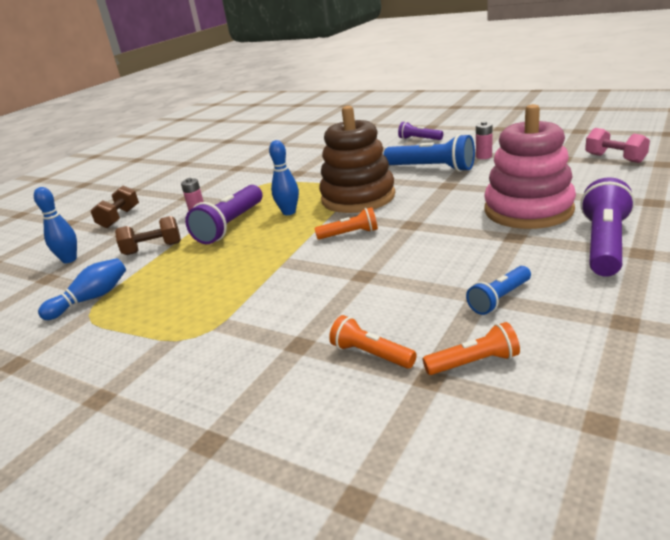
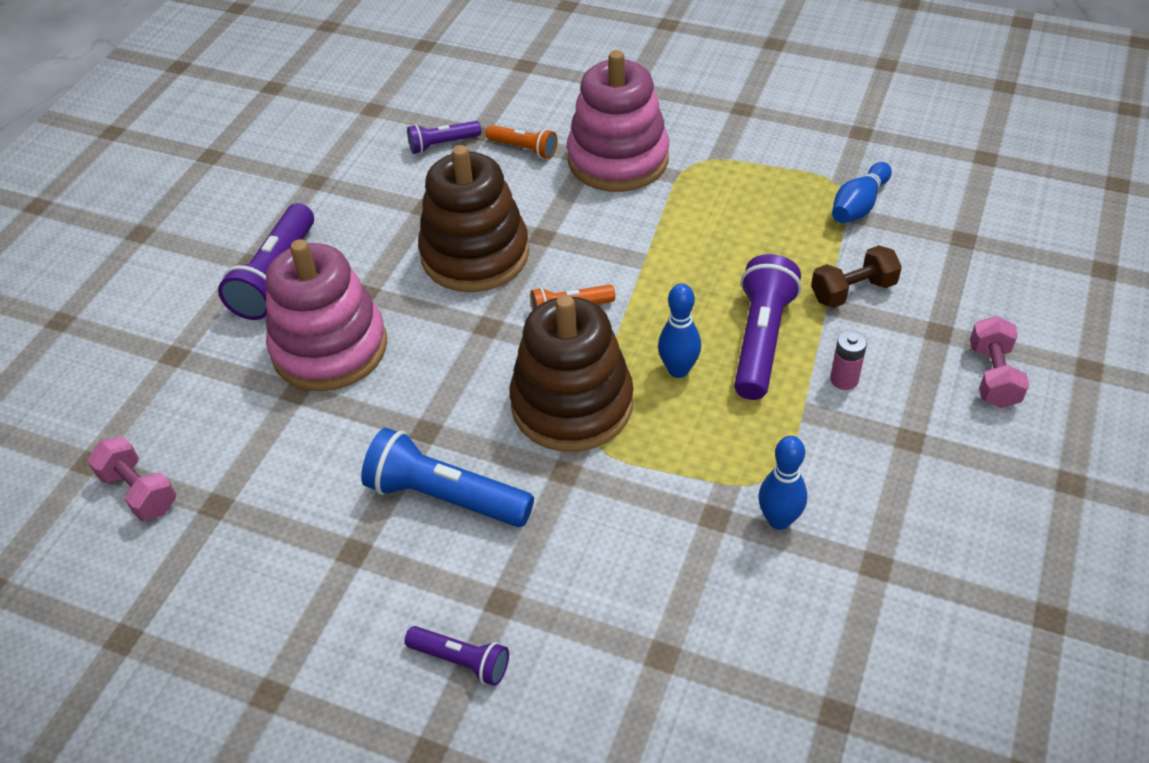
camera: 170 degrees right, 20 degrees up
blue bowling pin [34,187,77,263] -> blue bowling pin moved to [758,436,807,530]
brown dumbbell [90,185,139,228] -> pink dumbbell [970,316,1029,408]
orange flashlight [423,322,520,375] -> purple flashlight [407,121,481,154]
blue flashlight [466,266,531,315] -> none
pink battery [476,121,492,159] -> none
none -> brown stacking toy [418,145,529,292]
none -> pink stacking toy [567,50,669,192]

